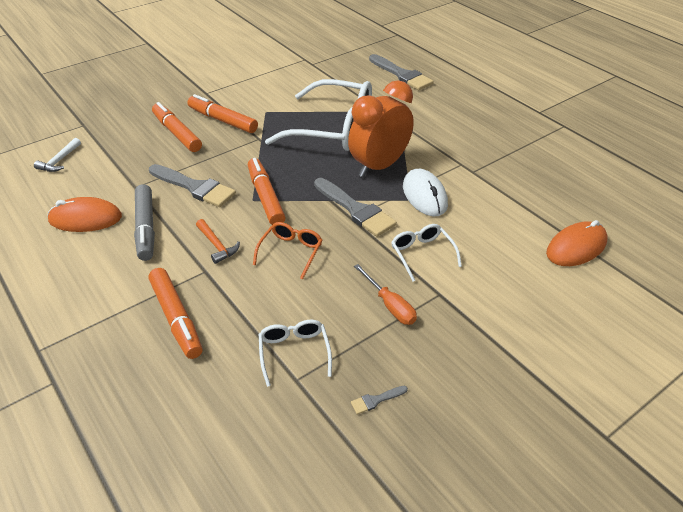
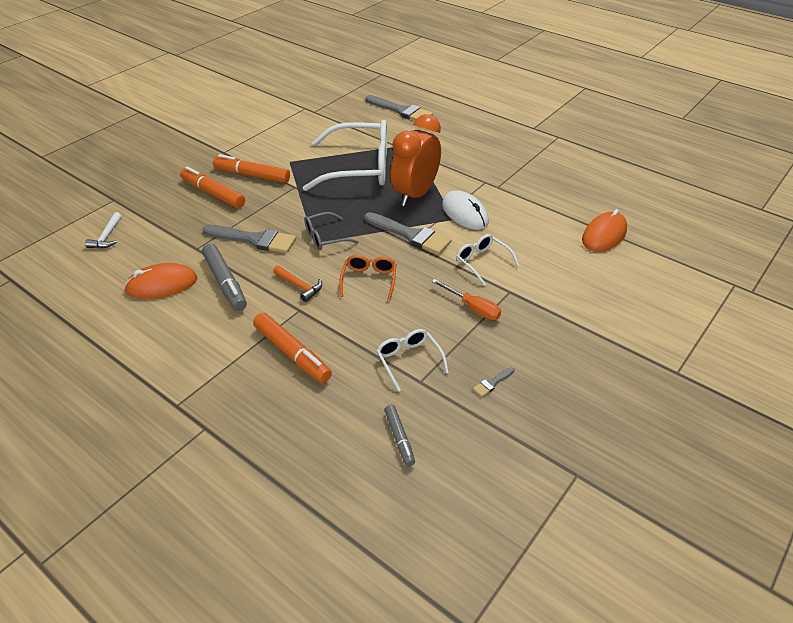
camera: 15 degrees left, 0 degrees up
orange marker [248,158,286,225] -> grey glasses [304,212,359,250]
none -> grey marker [384,405,415,466]

